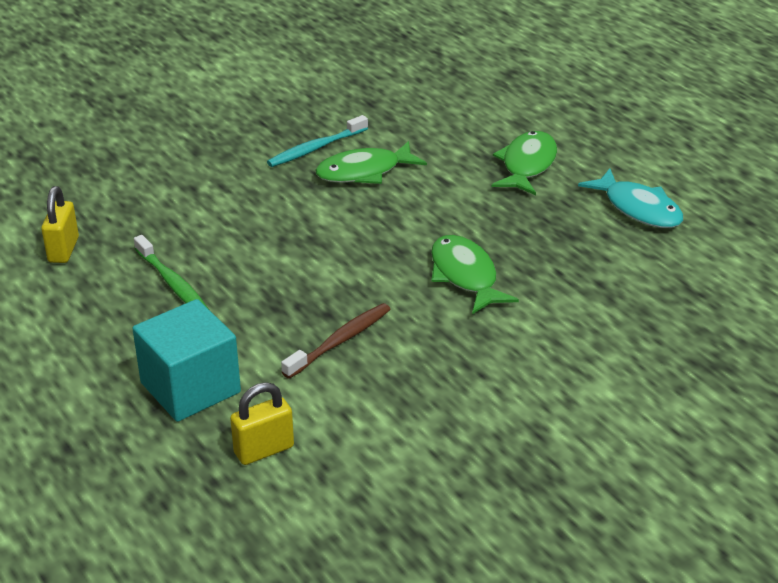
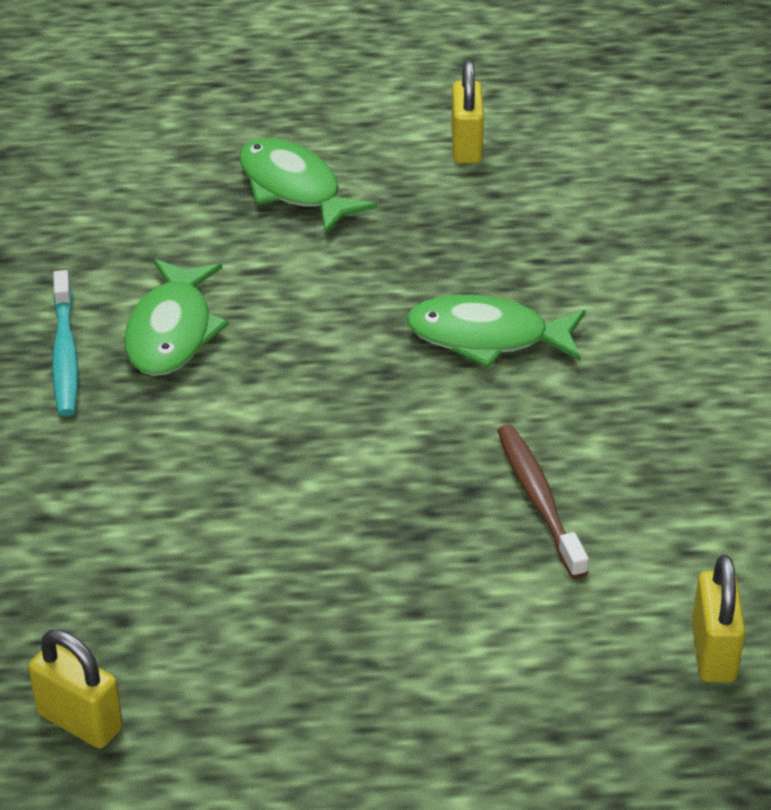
camera: 60 degrees left, 5 degrees up
turquoise cube [132,299,241,422] -> none
green toothbrush [134,235,208,308] -> none
turquoise fish [578,168,683,228] -> yellow padlock [451,61,484,164]

